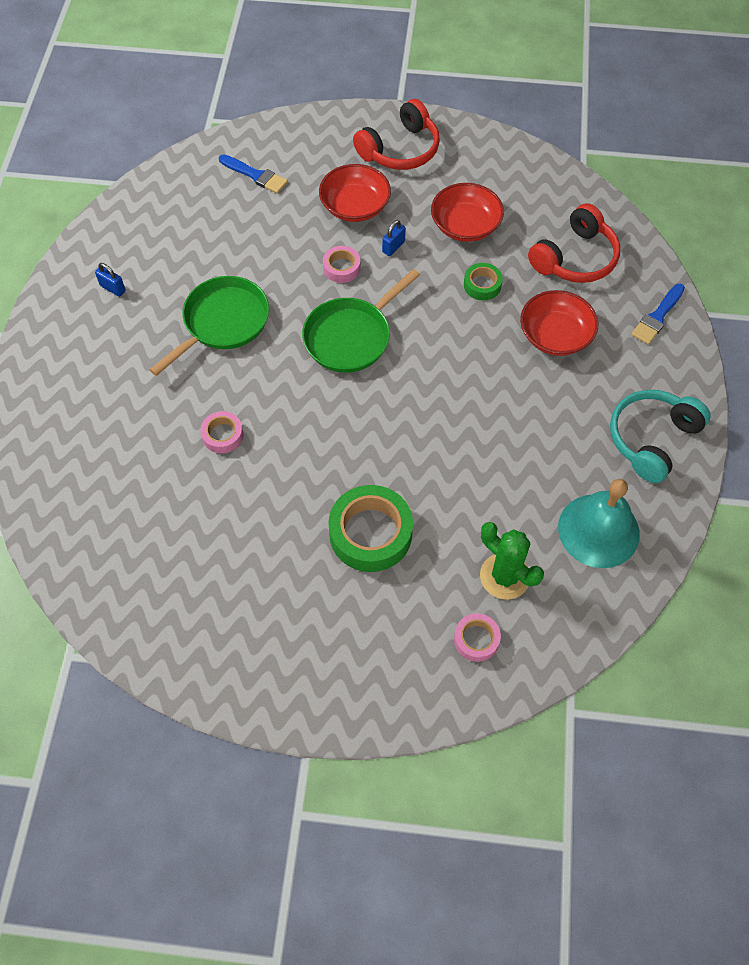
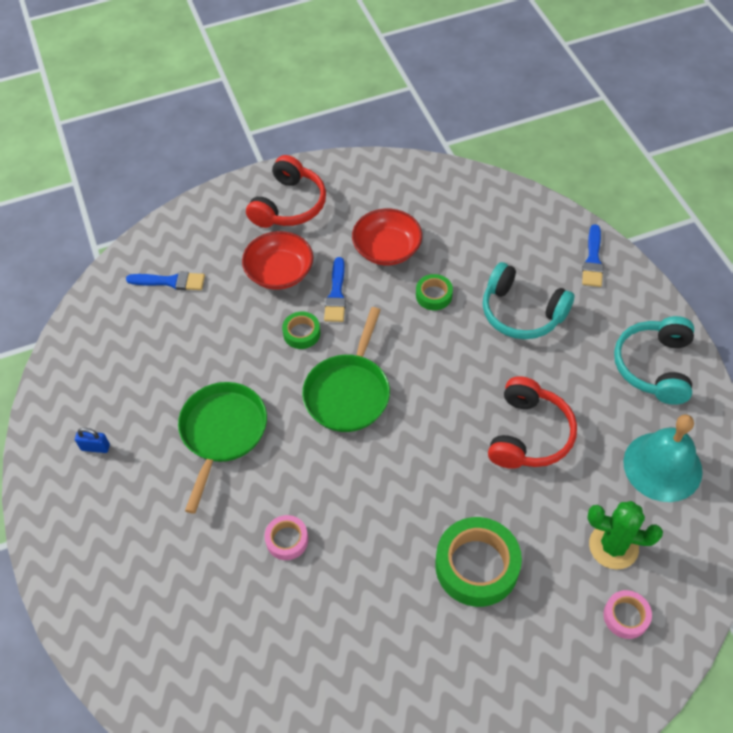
camera: 25 degrees left, 5 degrees down
pink tape [323,246,360,283] -> green tape [282,312,320,349]
blue padlock [382,220,406,256] -> blue brush [324,257,346,322]
red bowl [520,290,598,356] -> turquoise headphones [483,262,574,339]
red headphones [528,203,620,283] -> red headphones moved to [488,376,577,469]

